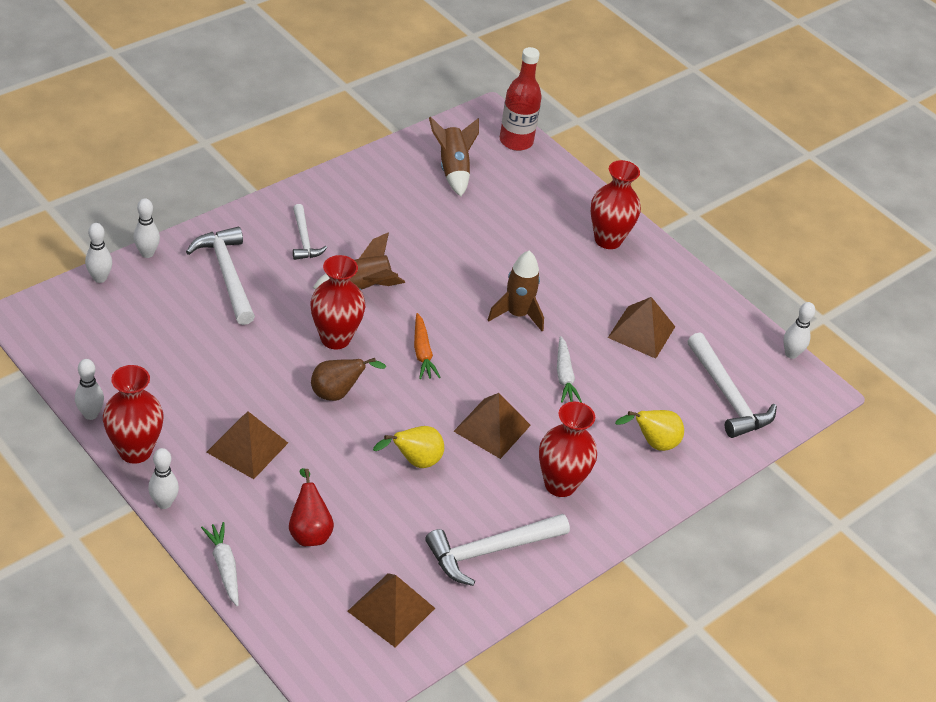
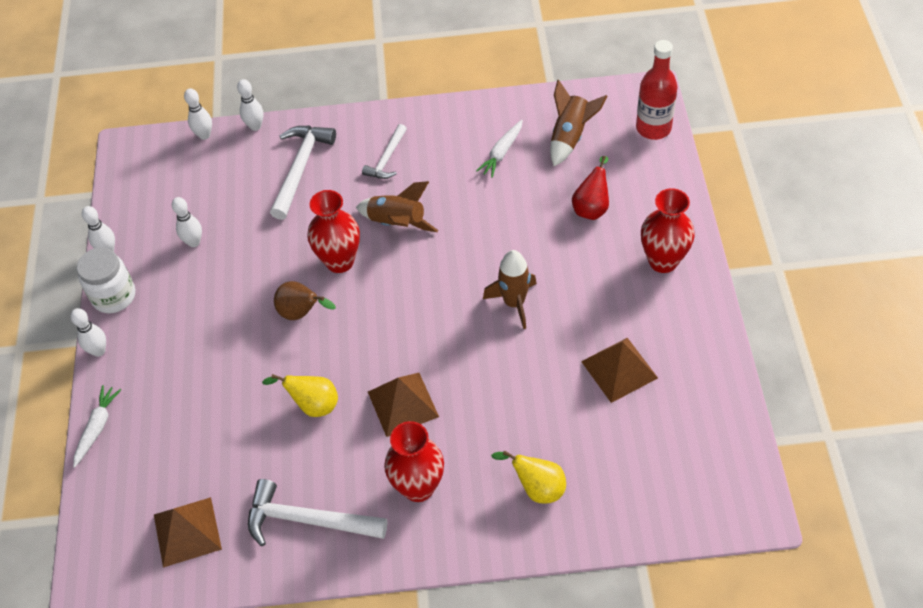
camera: 45 degrees right, 10 degrees up
red vase [103,365,164,464] -> white jar [77,247,135,313]
brown pyramid [206,411,288,479] -> none
red pear [289,468,334,546] -> red pear moved to [572,156,609,220]
orange carrot [414,313,441,379] -> none
white carrot [557,336,582,403] -> white carrot moved to [476,120,523,178]
white hammer [687,332,777,438] -> none
white bowling pin [783,302,815,359] -> white bowling pin moved to [172,197,202,247]

